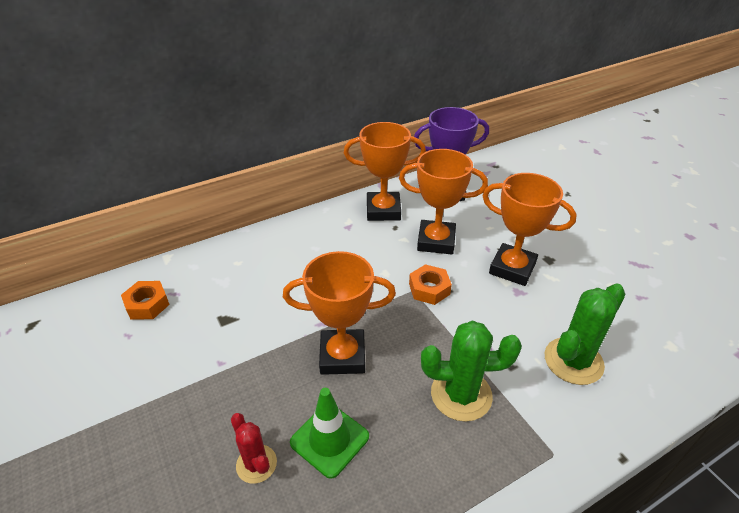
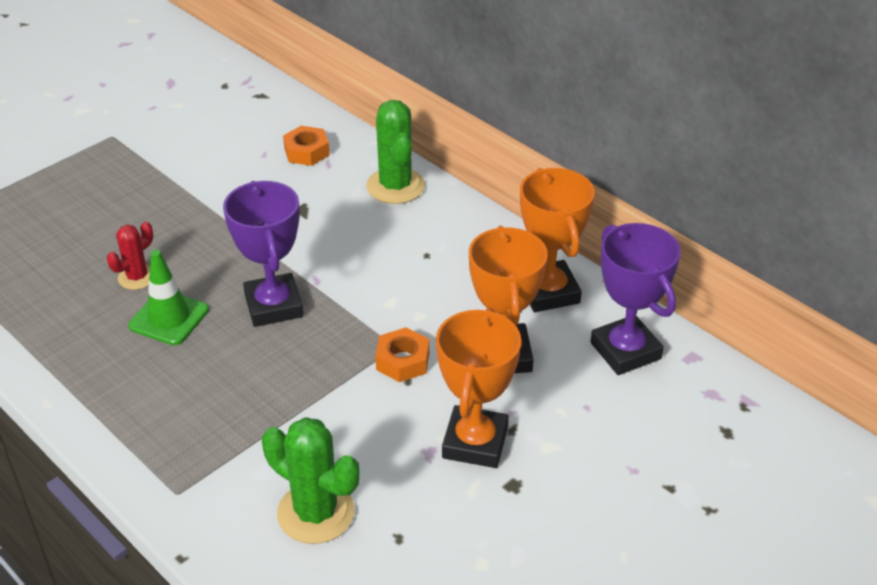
camera: 75 degrees right, 0 degrees up
orange trophy [283,251,396,375] -> purple trophy [223,181,303,327]
green cactus [421,321,522,422] -> green cactus moved to [366,100,425,204]

